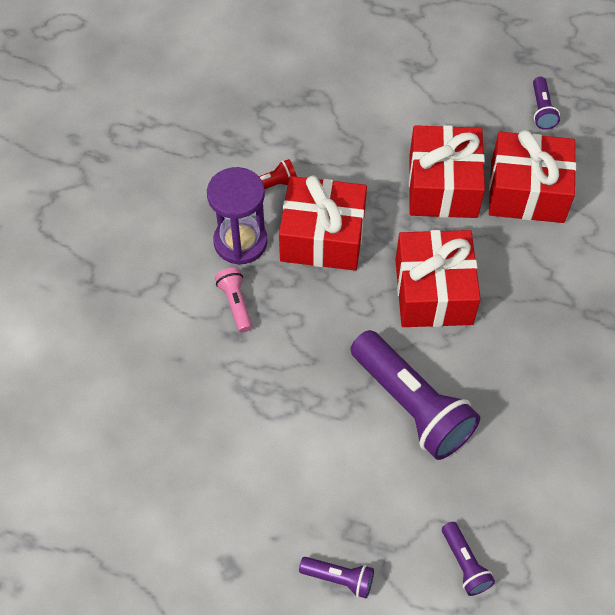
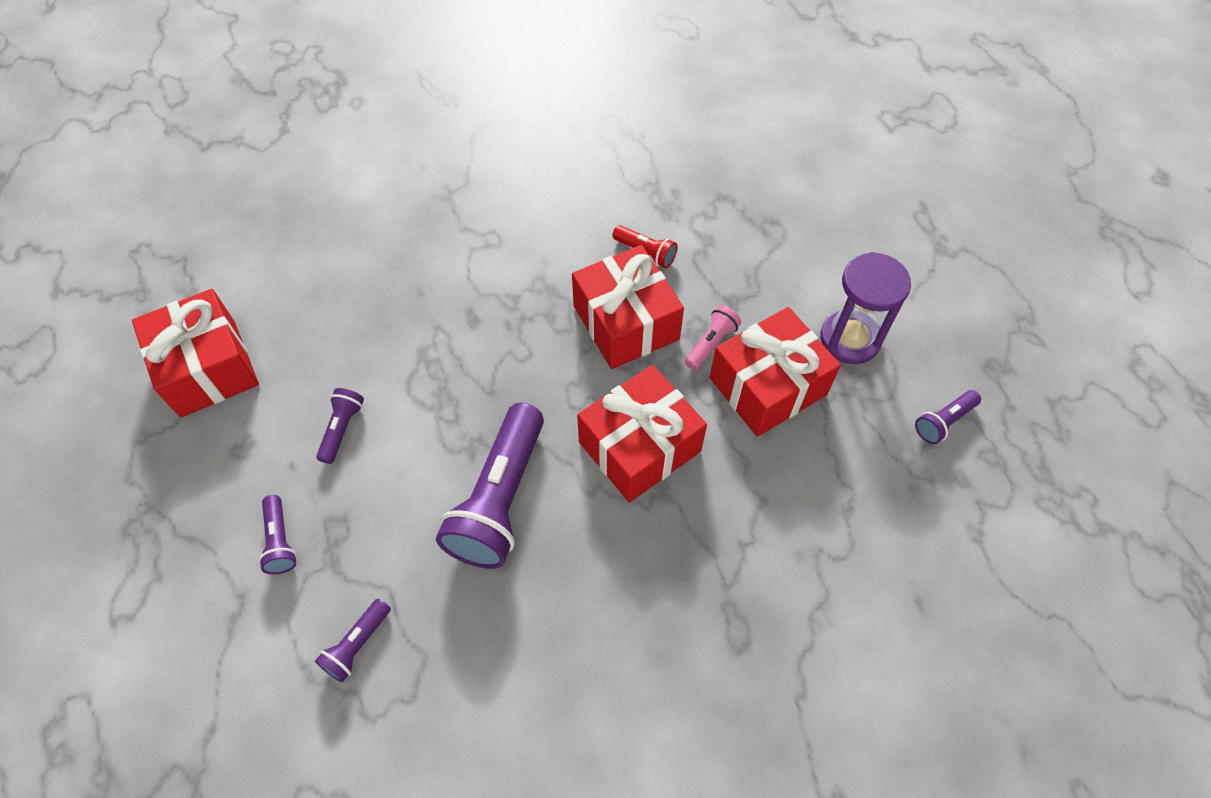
camera: 55 degrees right, 0 degrees up
purple hourglass [207,167,268,265] -> purple hourglass moved to [820,252,911,364]
pink flashlight [215,268,252,332] -> pink flashlight moved to [685,305,741,370]
red gift [489,130,576,223] -> red gift moved to [132,289,259,418]
none -> purple flashlight [316,388,364,464]

